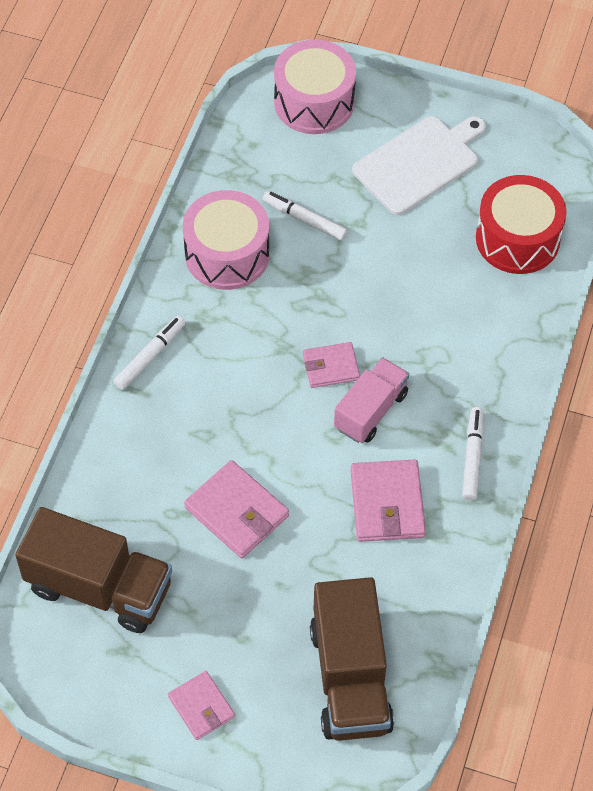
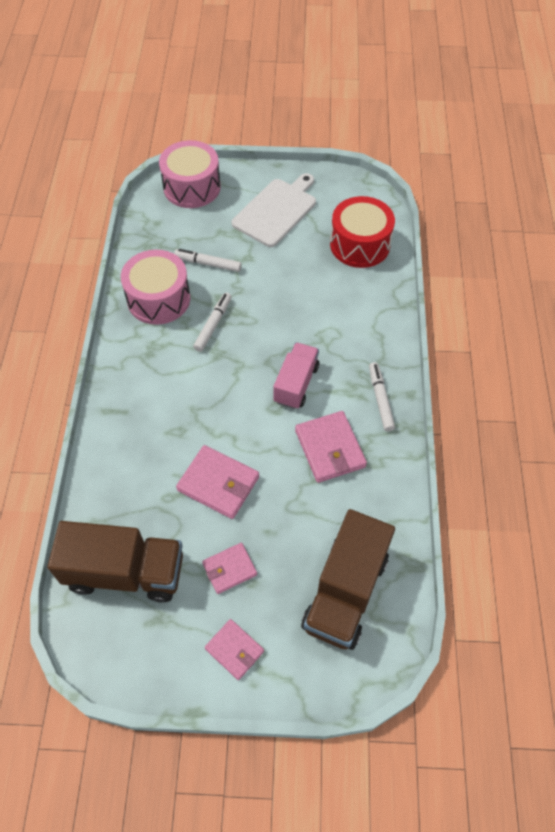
camera: 15 degrees left, 0 degrees up
white marker [113,316,185,390] -> white marker moved to [193,293,232,352]
pink wallet [303,342,360,388] -> pink wallet moved to [202,543,257,594]
brown truck [310,577,394,741] -> brown truck turned 45 degrees clockwise [301,509,395,650]

